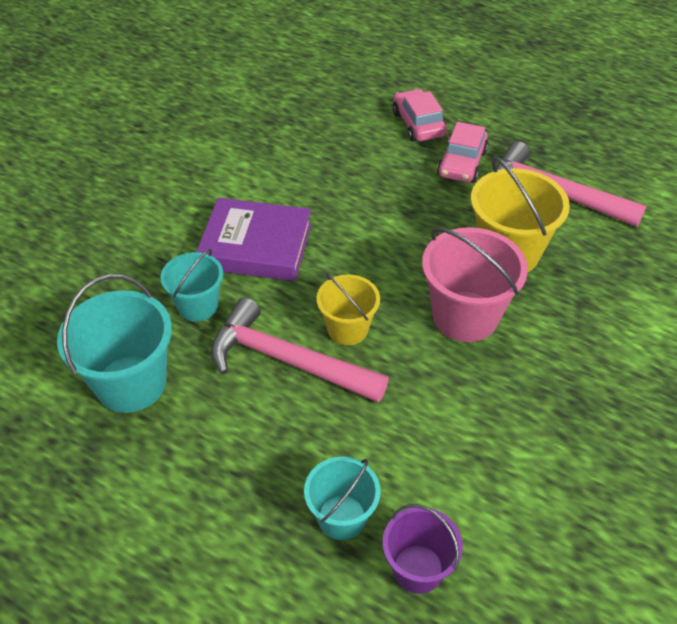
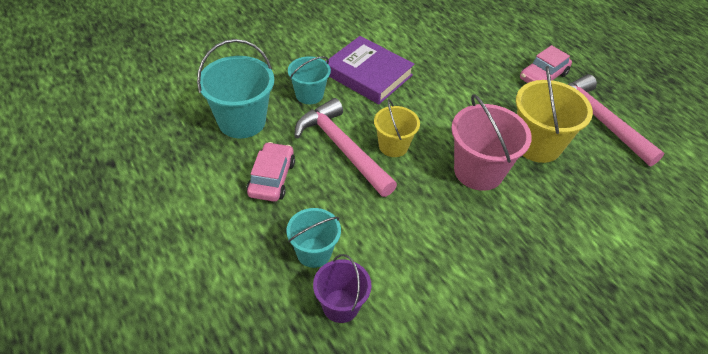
camera: 25 degrees right, 0 degrees up
pink car [392,89,447,142] -> pink car moved to [246,142,295,202]

